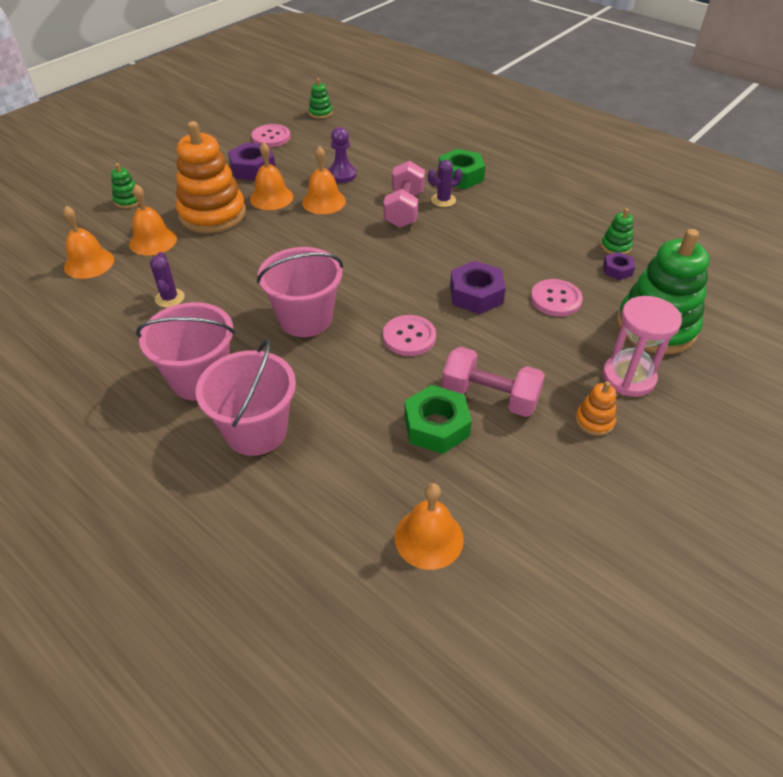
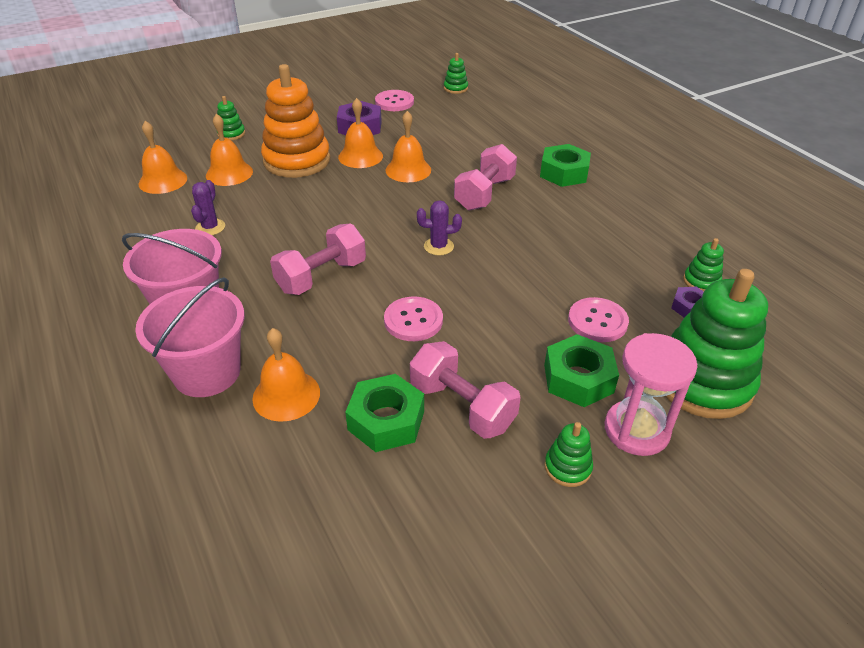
camera: 20 degrees right, 5 degrees down
pink bucket [257,247,343,337] -> pink dumbbell [270,224,366,295]
purple pawn [328,127,357,183] -> none
orange bell [395,483,464,570] -> orange bell moved to [252,328,320,422]
purple cactus [428,160,462,207] -> purple cactus moved to [417,200,462,256]
purple nut [450,261,506,314] -> none
orange stacking toy [576,381,616,436] -> green stacking toy [544,422,593,487]
none -> green nut [544,334,619,407]

